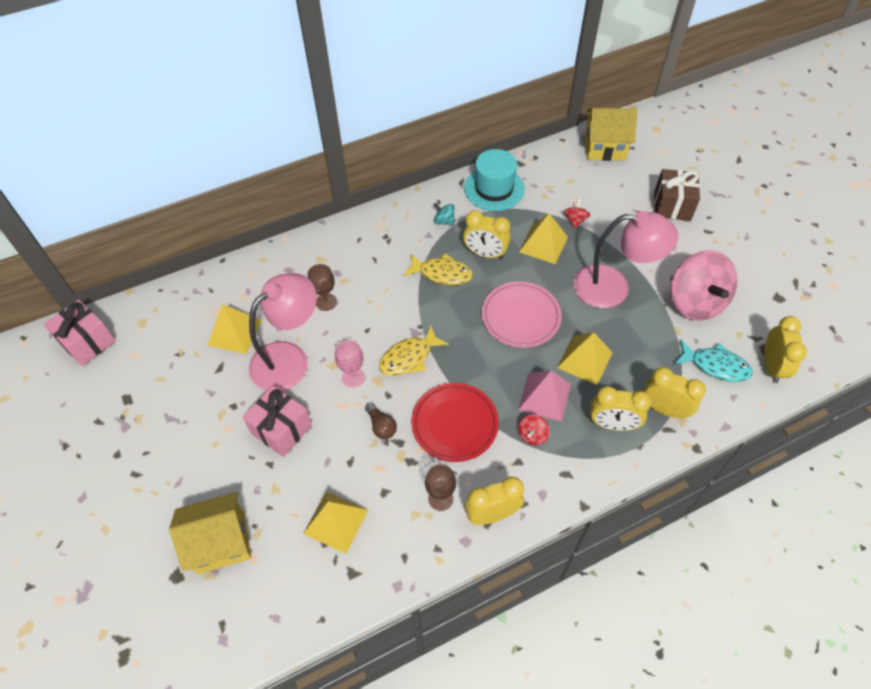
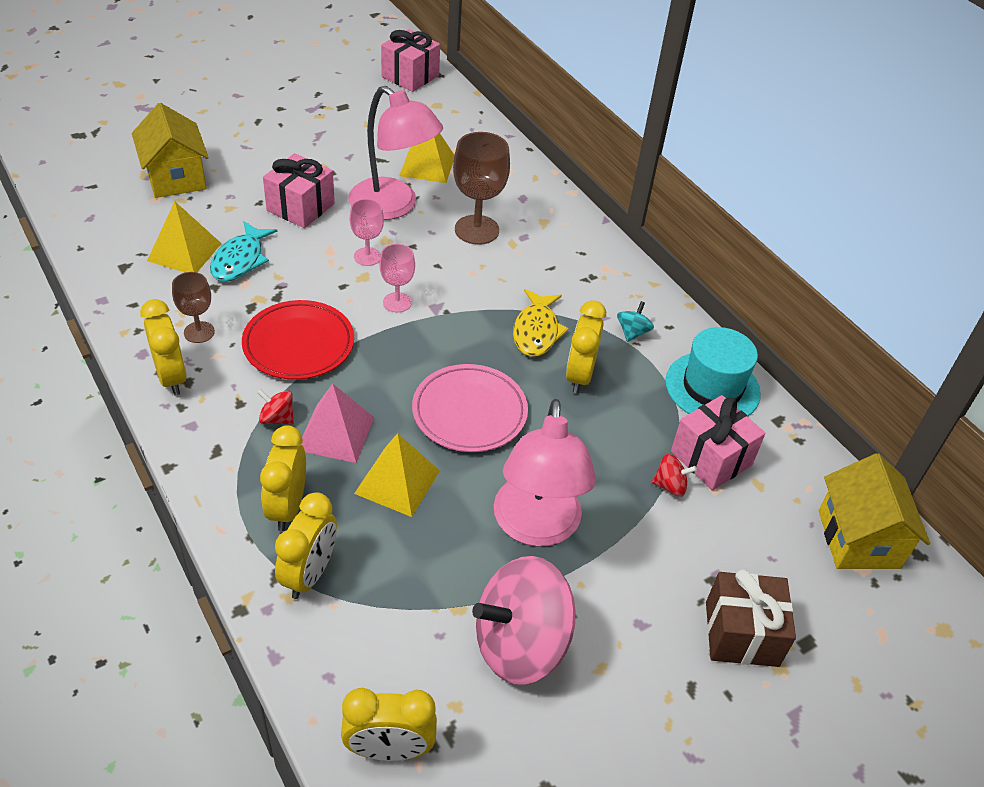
camera: 80 degrees right, 10 degrees down
brown goblet [307,264,337,311] -> brown goblet [453,132,510,245], size x1.69
brown light bulb [365,403,397,439] -> none
yellow fish [379,325,449,376] -> pink goblet [380,244,415,312]
yellow pyramid [519,213,568,264] -> none
turquoise fish [674,340,753,382] -> turquoise fish moved to [210,221,277,282]
none -> pink gift [671,395,765,490]

